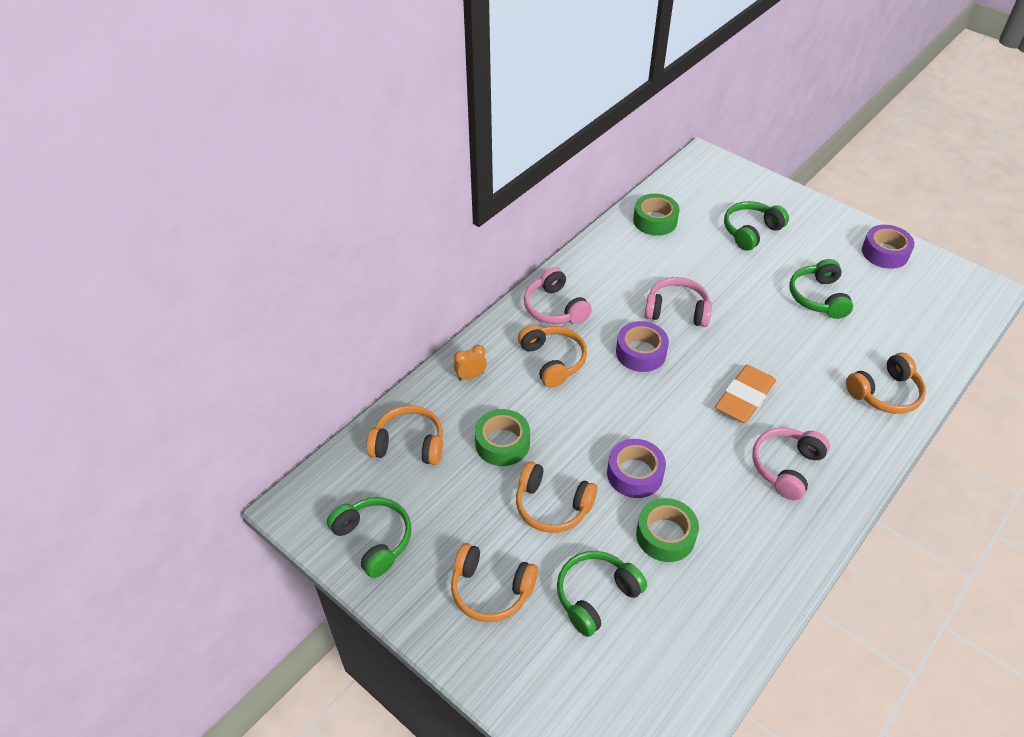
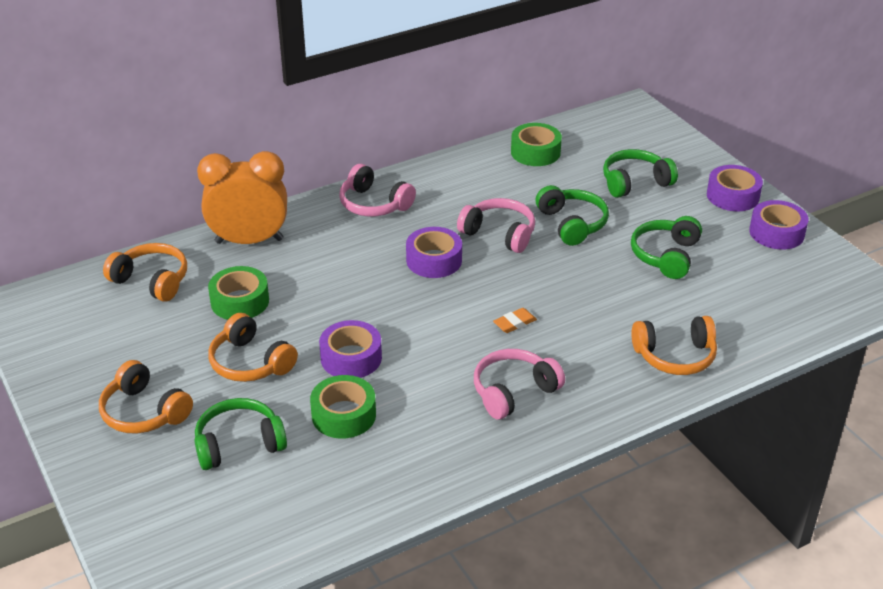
camera: 20 degrees right, 10 degrees down
green headphones [327,497,411,578] -> green headphones moved to [536,185,609,246]
orange clock [454,345,487,381] -> orange clock [197,151,287,244], size x2.41
orange headphones [518,325,587,388] -> none
pink headphones [524,267,592,324] -> pink headphones turned 45 degrees counterclockwise [339,164,416,216]
orange eraser [715,365,776,423] -> orange eraser [493,308,537,333], size x0.49
none -> purple tape [707,165,763,211]

